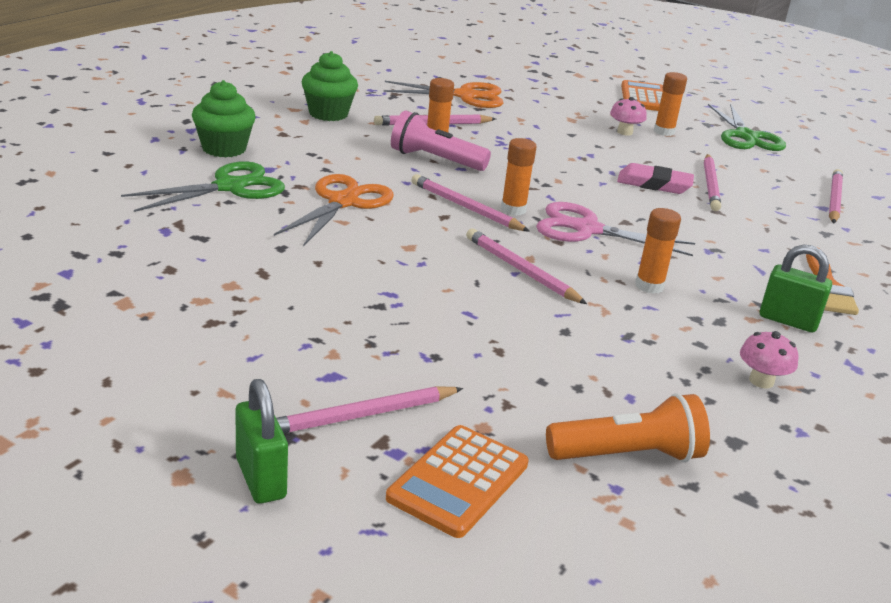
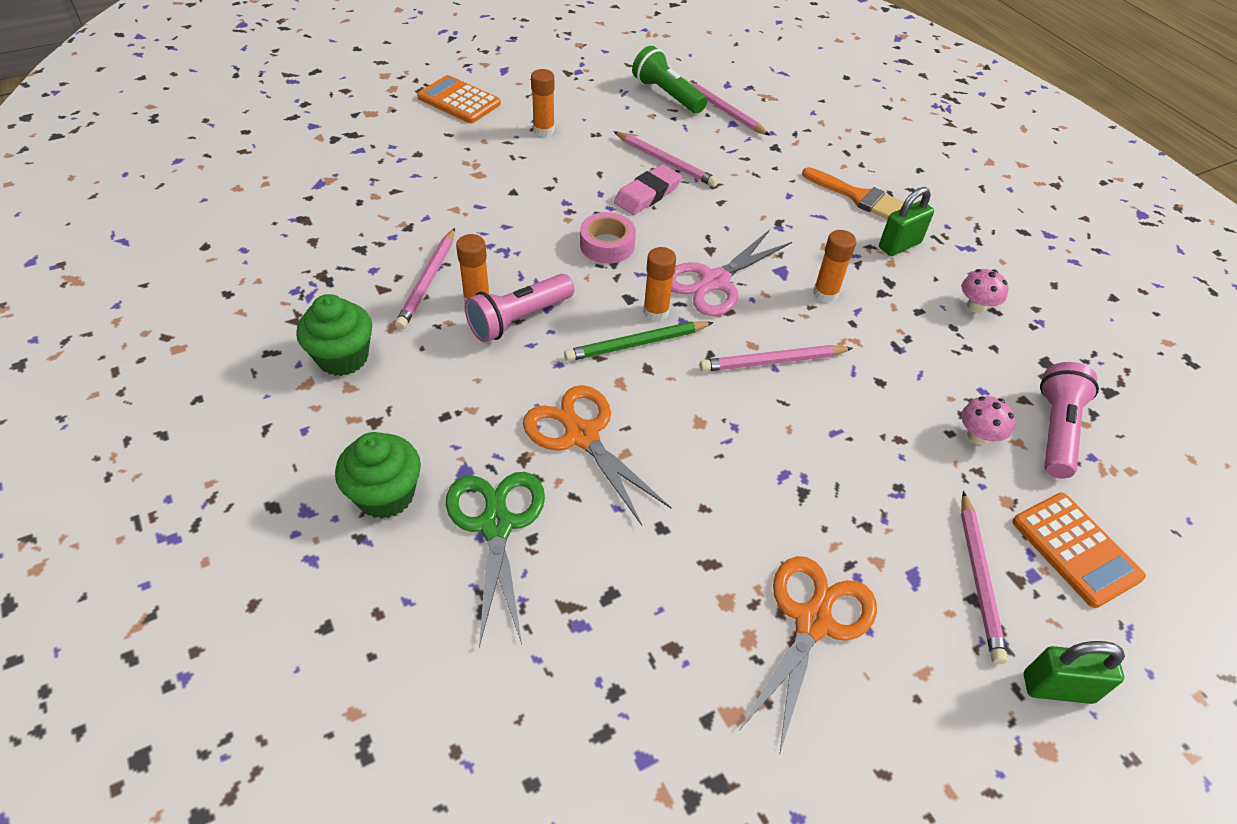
camera: 60 degrees left, 20 degrees up
orange scissors [384,81,503,108] -> orange scissors moved to [740,556,877,753]
pink pencil [411,174,530,232] -> green pencil [564,322,714,361]
orange flashlight [546,393,710,462] -> pink flashlight [1040,362,1099,479]
pink mushroom [610,97,647,136] -> pink mushroom moved to [961,396,1015,445]
green scissors [708,104,786,151] -> none
none -> pink tape [580,212,636,264]
none -> green flashlight [632,46,707,114]

